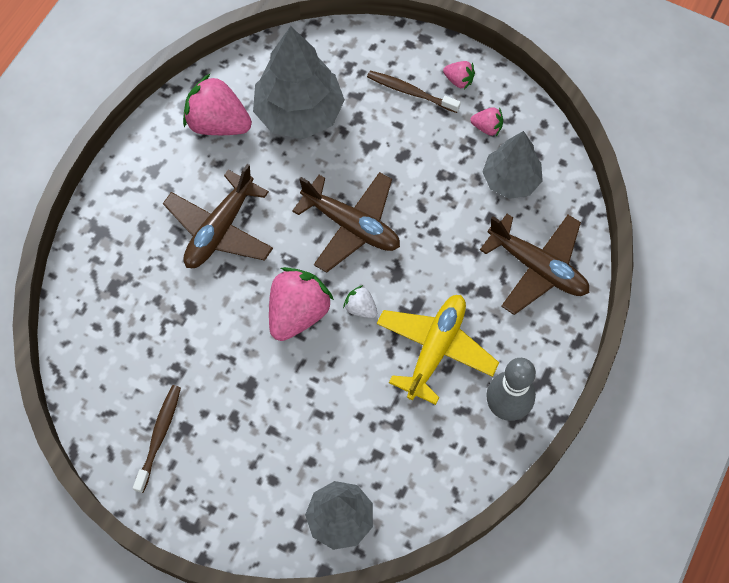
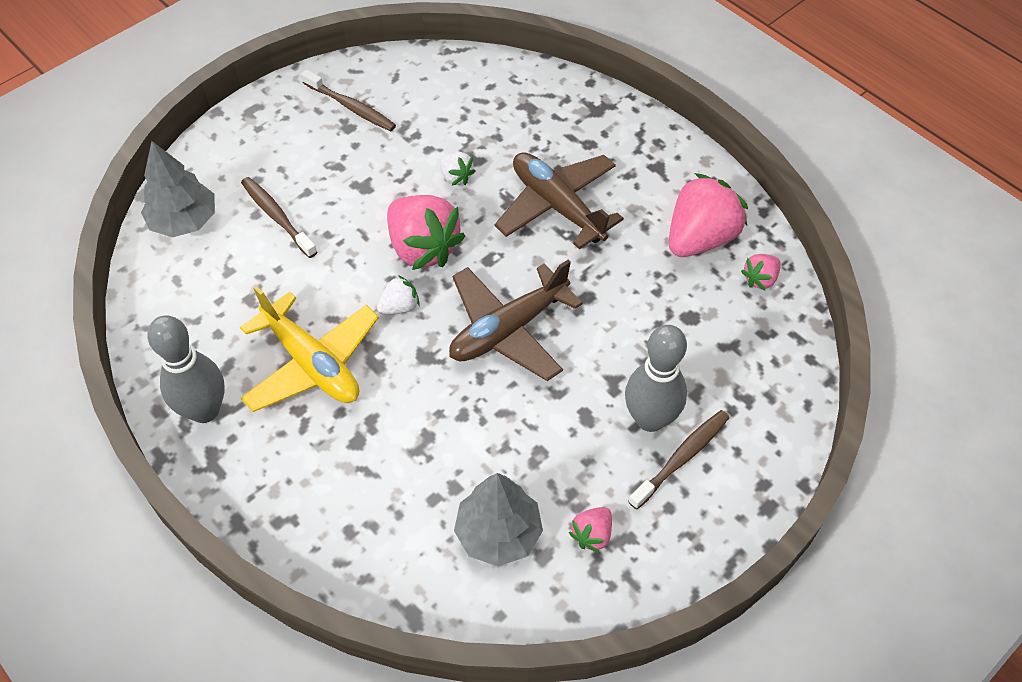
camera: 110 degrees right, 10 degrees down
grey tree [253,26,345,139] -> none
pink strawberry [443,61,475,89] -> pink strawberry moved to [741,254,781,291]
brown plane [480,214,589,315] -> none
none -> brown toothbrush [241,177,317,258]
none -> white strawberry [440,152,476,185]
none -> grey bowling pin [625,325,687,432]

